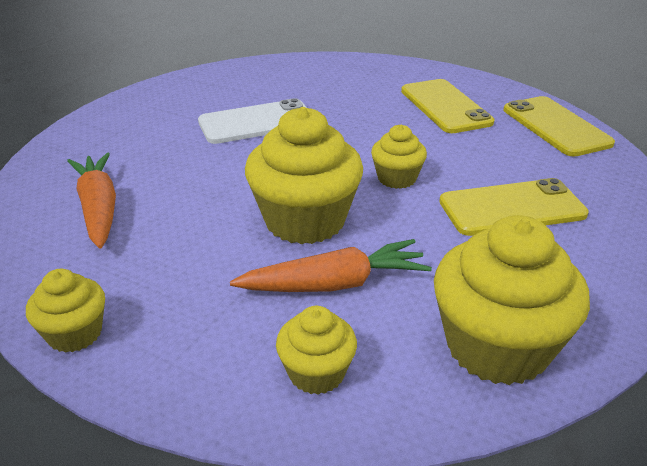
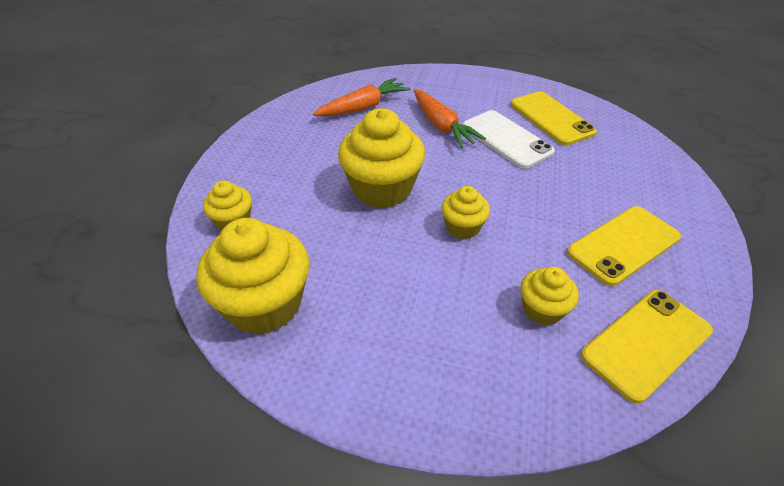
camera: 75 degrees right, 10 degrees up
yellow cupcake [26,269,105,353] -> yellow cupcake moved to [520,267,579,326]
orange carrot [230,239,432,292] -> orange carrot moved to [414,89,486,148]
yellow phone [439,178,589,236] -> yellow phone moved to [511,91,597,145]

